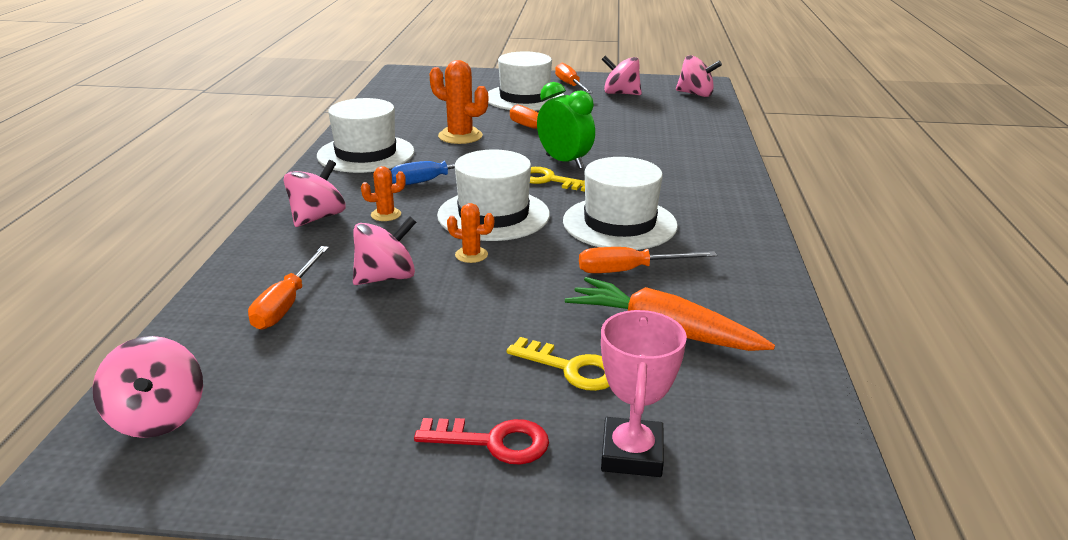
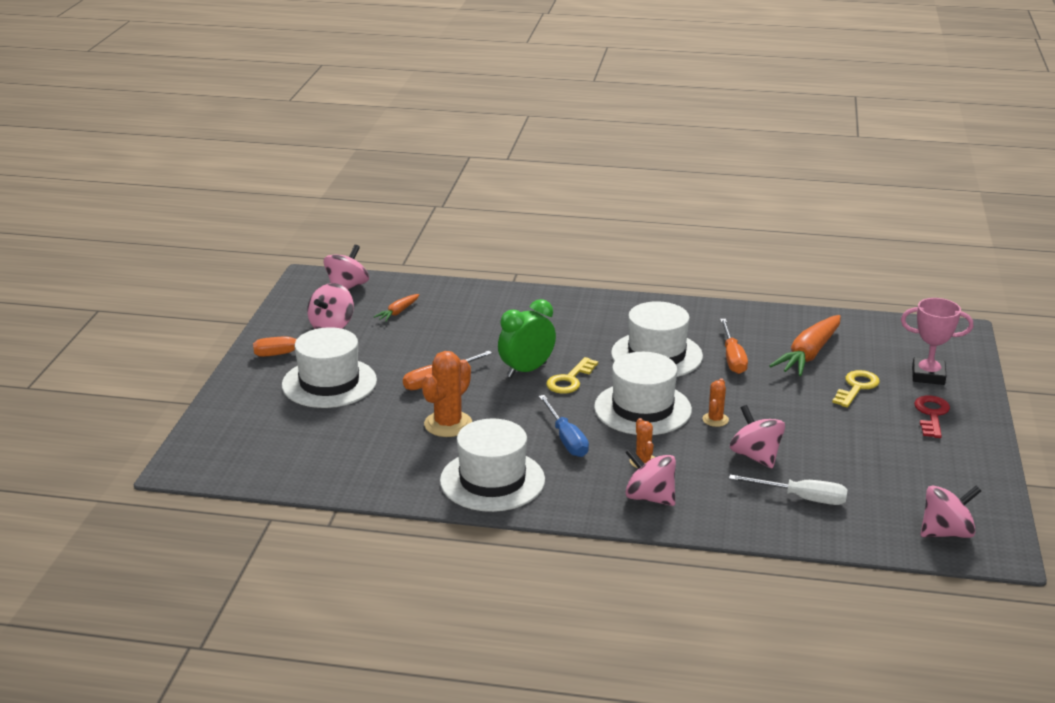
camera: 85 degrees left, 0 degrees up
orange screwdriver [248,246,329,330] -> white screwdriver [729,475,848,505]
none -> orange carrot [374,294,420,322]

